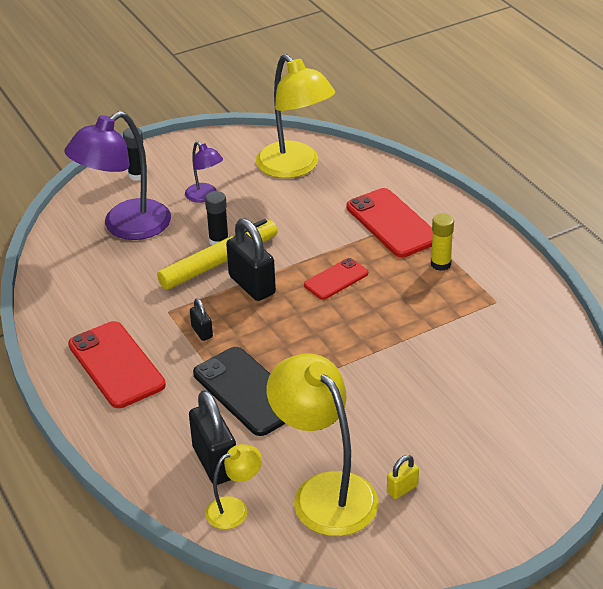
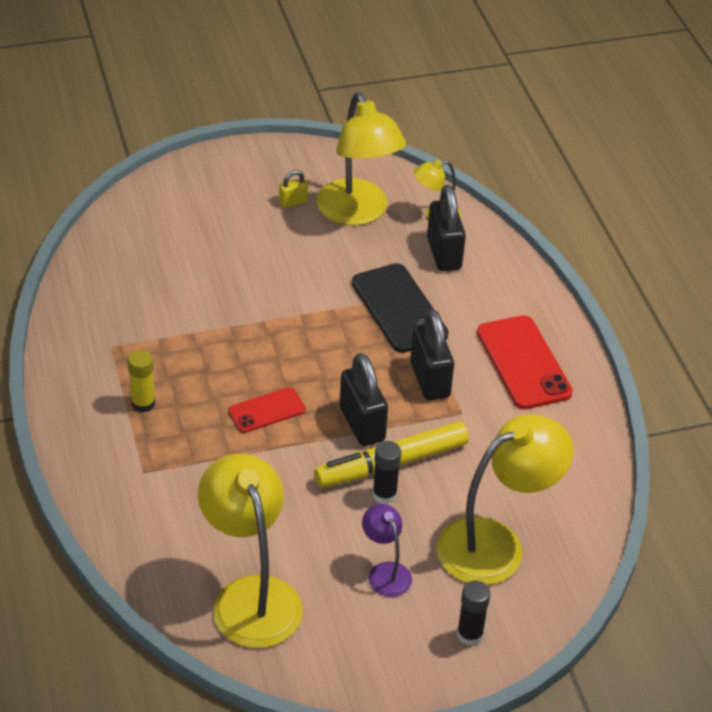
camera: 170 degrees left, 5 degrees up
purple lamp [64,111,171,240] -> yellow lamp [436,414,574,585]
black padlock [190,298,213,341] -> black padlock [410,309,454,401], size x2.00
red phone [347,188,433,257] -> none

